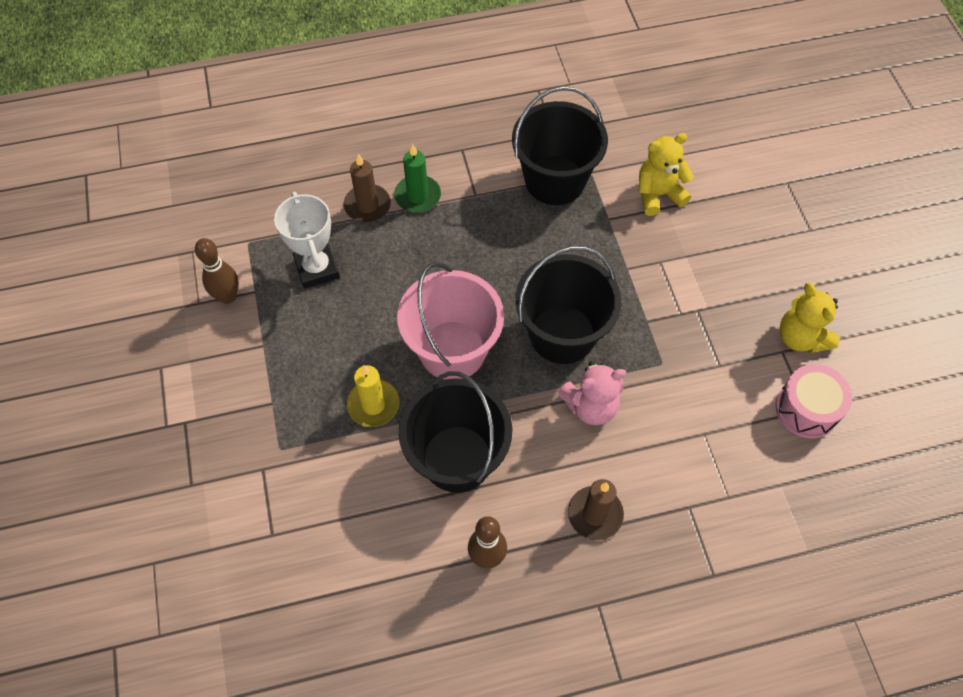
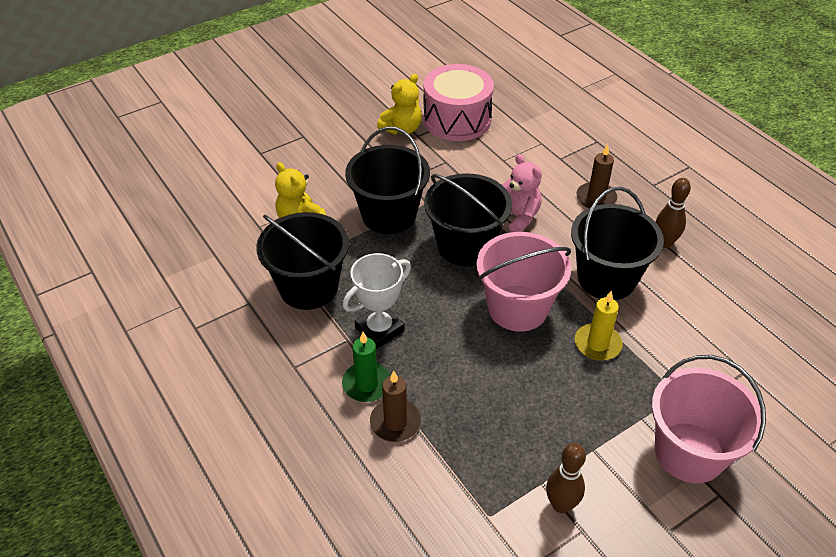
camera: 110 degrees left, 15 degrees down
white trophy [274,192,340,289] -> white trophy moved to [343,253,411,349]
pink drum [775,364,852,438] -> pink drum [423,64,494,141], size x1.57
none -> black bucket [345,126,430,234]
none -> pink bucket [652,355,766,483]

